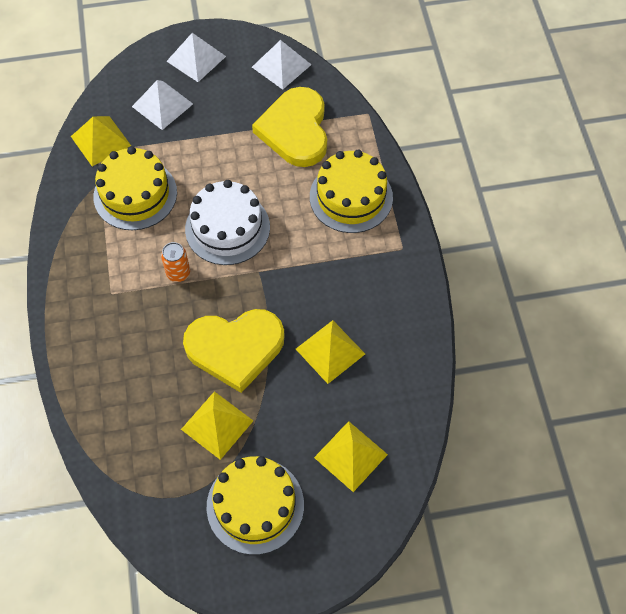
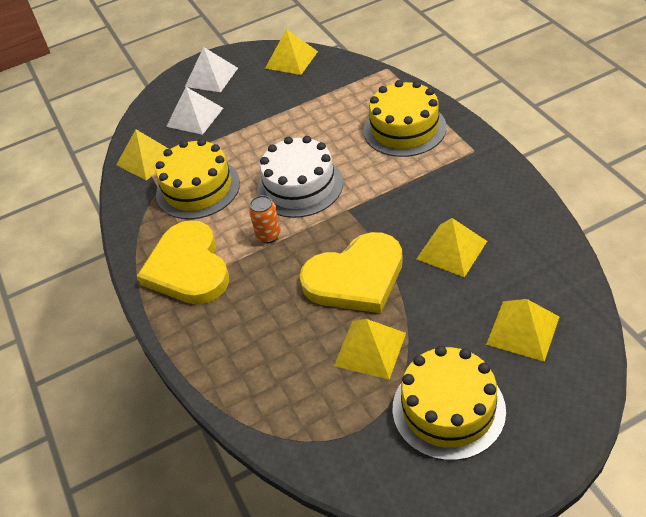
camera: 10 degrees left, 15 degrees down
white pyramid [252,40,311,90] -> yellow pyramid [265,29,318,75]
yellow heart [252,87,327,167] -> yellow heart moved to [137,220,229,305]

